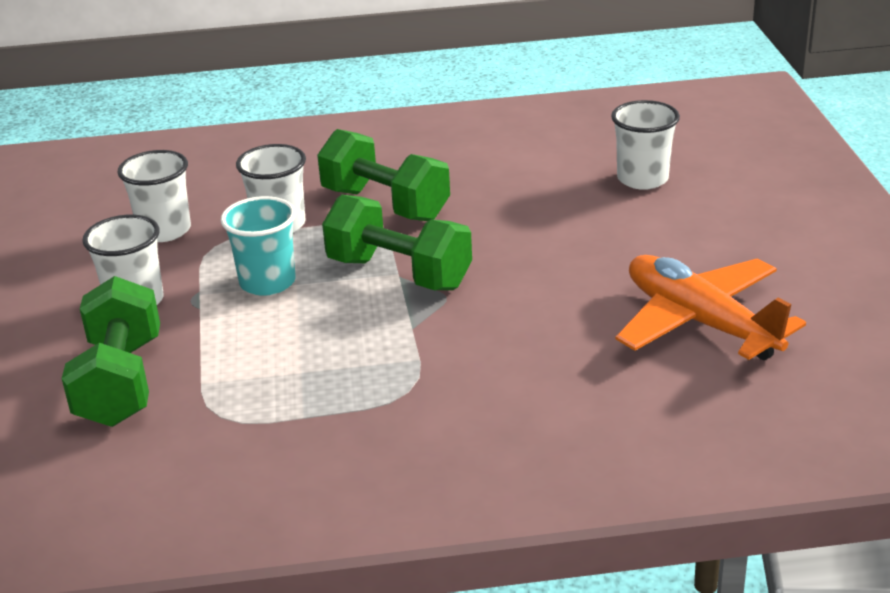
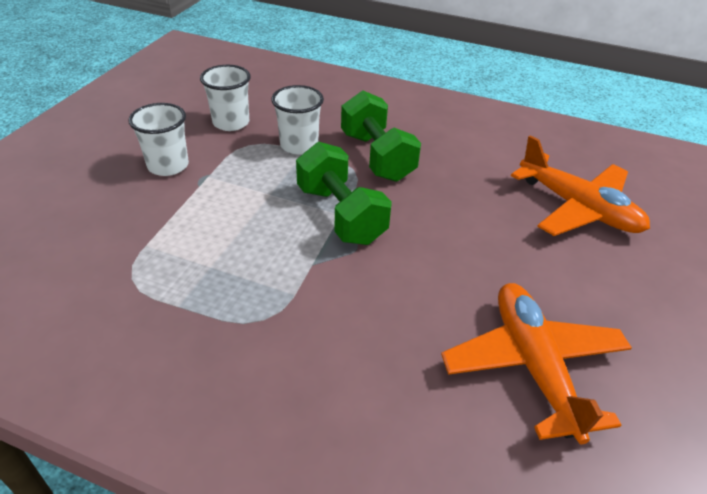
camera: 25 degrees right, 10 degrees up
green dumbbell [62,276,160,427] -> none
turquoise cup [221,196,296,296] -> none
white cup [611,100,680,190] -> orange plane [511,135,650,236]

